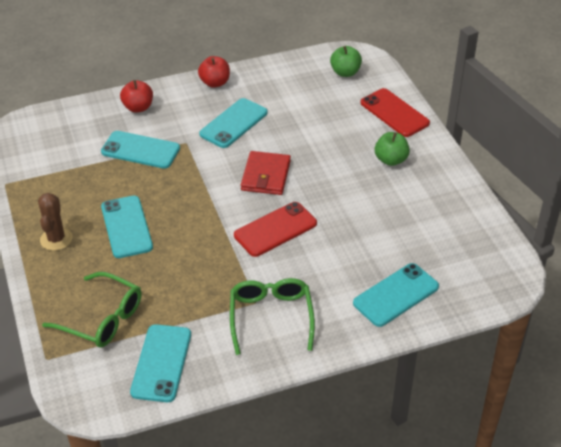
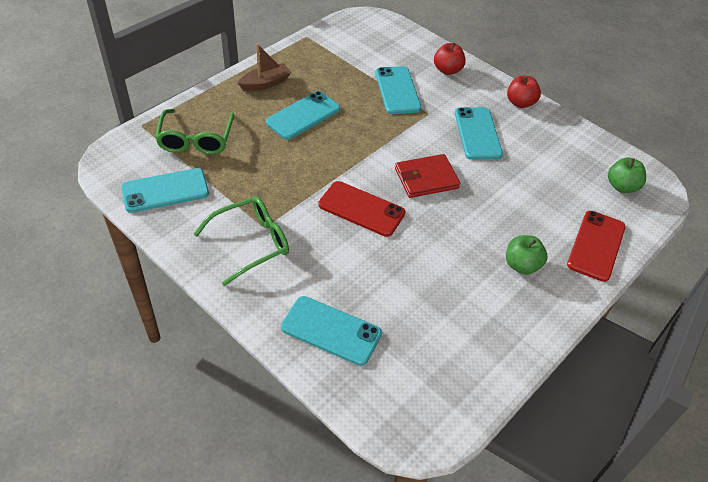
camera: 60 degrees right, 5 degrees up
brown cactus [38,193,73,251] -> brown boat [238,43,291,91]
turquoise phone [199,98,268,148] -> turquoise phone turned 75 degrees clockwise [455,107,503,160]

